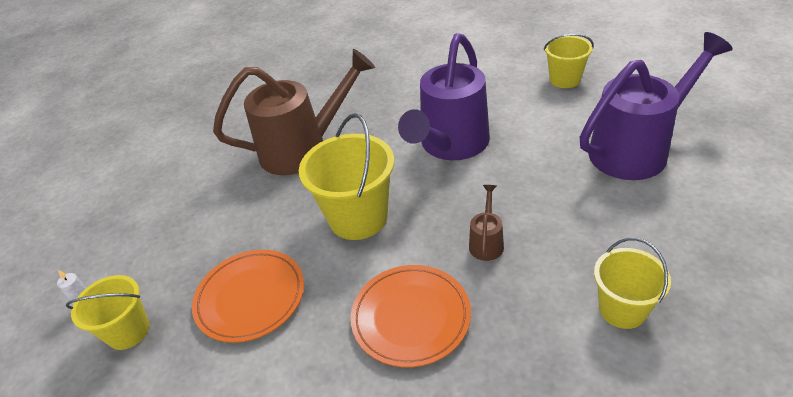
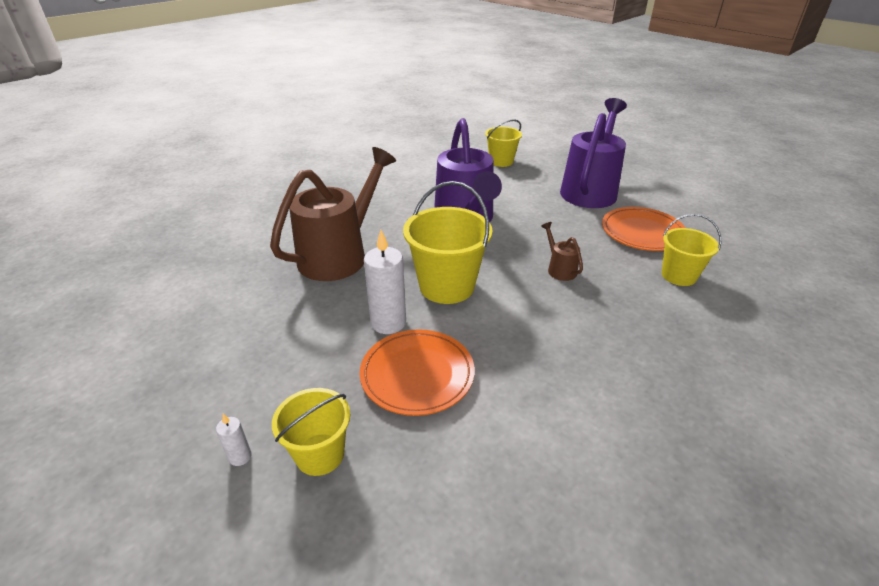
camera: 40 degrees left, 5 degrees down
orange plate [351,265,471,367] -> orange plate moved to [602,207,686,251]
none -> white candle [364,230,406,334]

